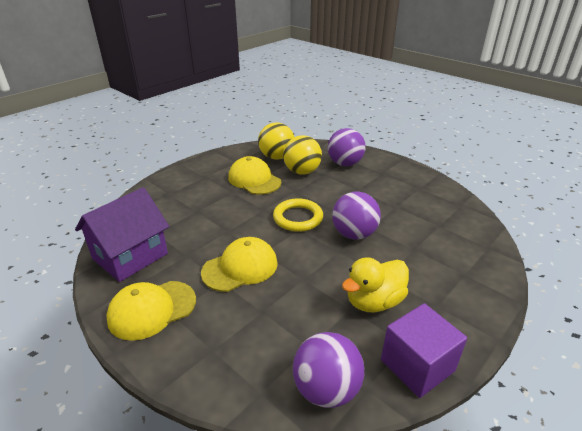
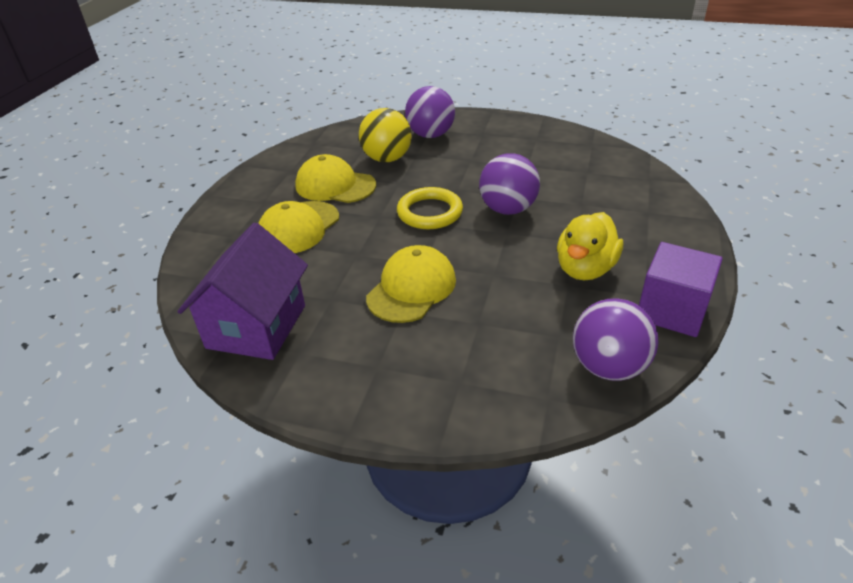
camera: 25 degrees left, 5 degrees up
yellow cap [106,281,196,341] -> yellow cap moved to [259,201,339,253]
yellow ball [258,122,294,160] -> none

